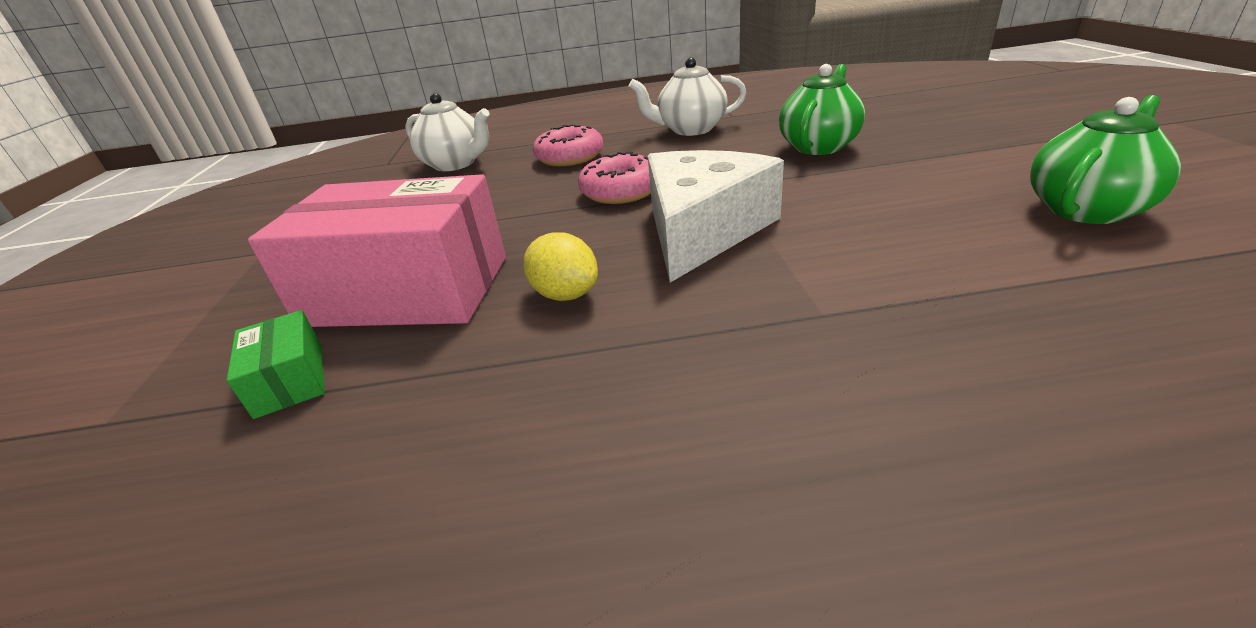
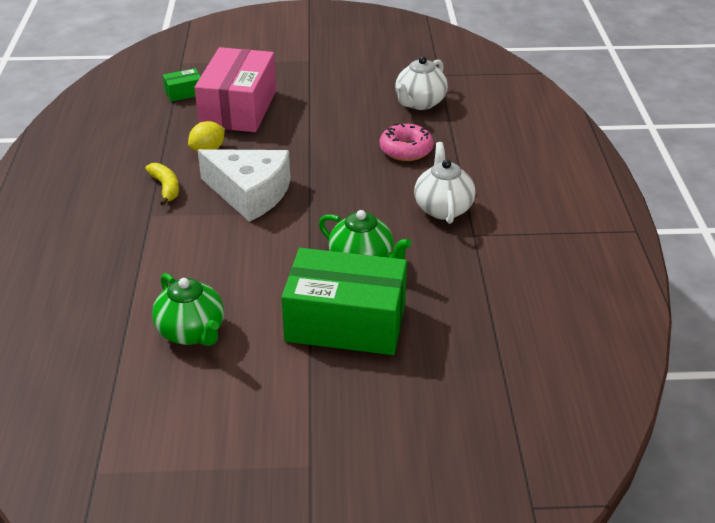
camera: 90 degrees right, 5 degrees up
pink donut [578,152,651,204] -> none
none -> yellow banana [146,163,179,206]
none -> green box [281,248,407,355]

